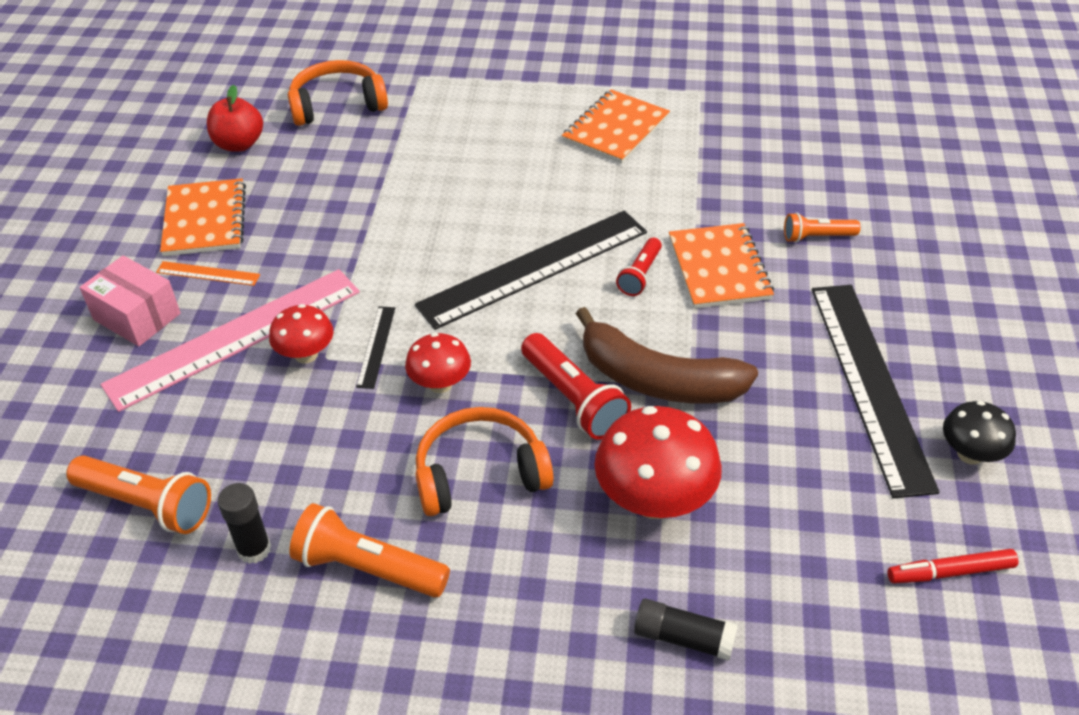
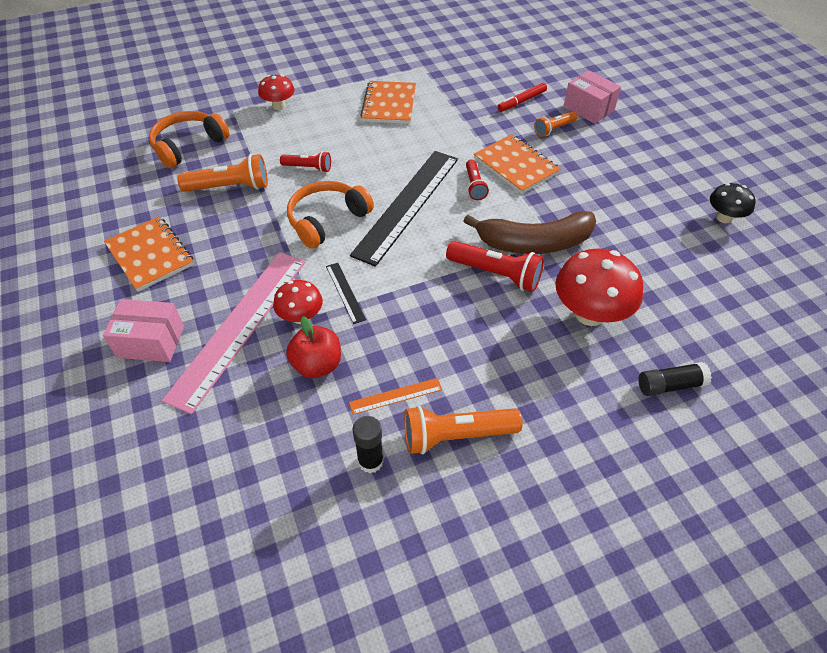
camera: 30 degrees left, 5 degrees up
orange flashlight [66,455,211,534] -> orange flashlight moved to [177,154,268,192]
orange ruler [156,261,260,286] -> orange ruler moved to [349,378,442,415]
red apple [207,85,263,152] -> red apple moved to [286,316,341,378]
red mushroom [405,333,471,393] -> red mushroom moved to [258,75,295,110]
orange headphones [416,407,554,516] -> orange headphones moved to [287,181,374,249]
black ruler [812,285,940,498] -> none
red marker [888,549,1018,583] -> red marker moved to [497,83,547,112]
none -> red flashlight [280,151,331,172]
none -> pink box [563,70,621,124]

